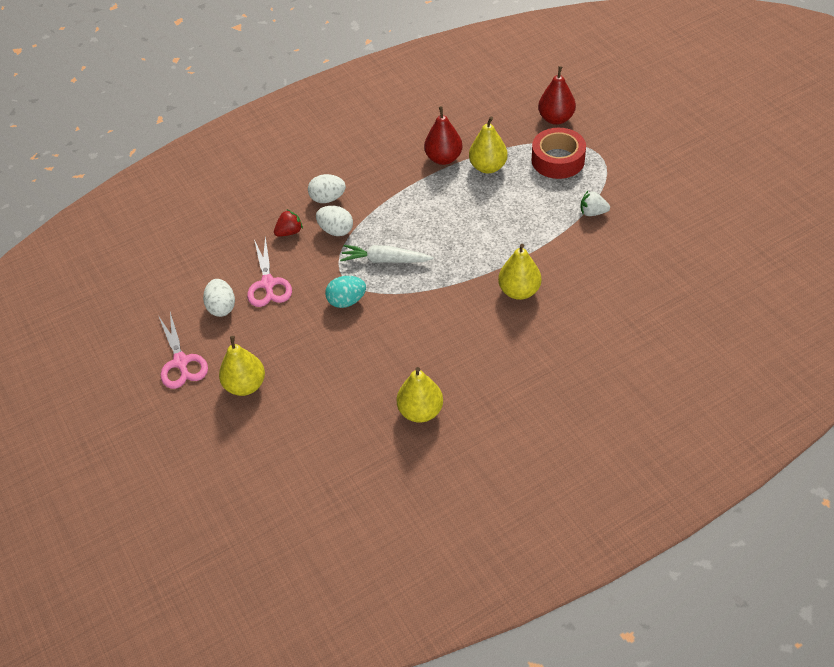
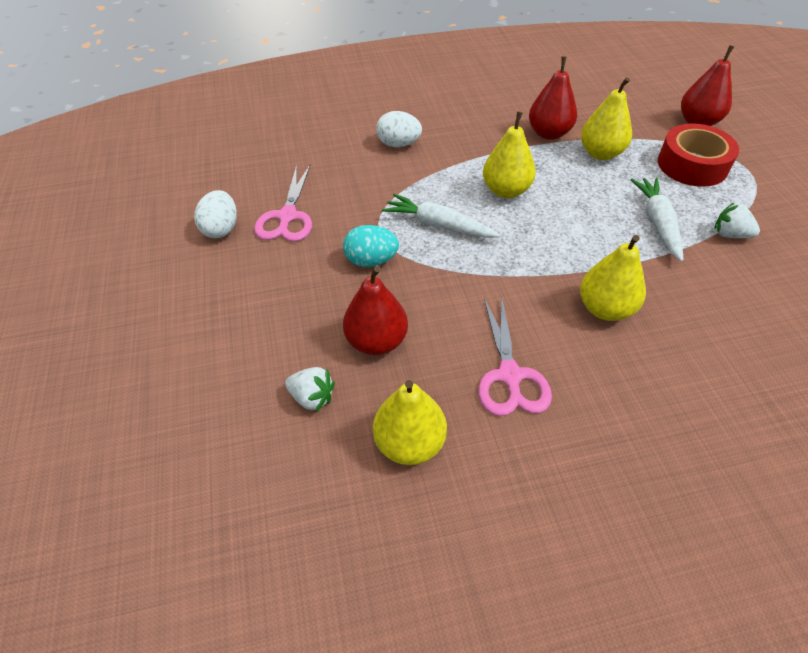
camera: 15 degrees right, 0 degrees up
pink scissors [159,312,208,389] -> pink scissors moved to [478,295,552,416]
yellow pear [219,336,265,396] -> yellow pear moved to [483,112,536,198]
red strawberry [274,210,303,237] -> none
white egg [316,206,353,236] -> none
none -> white strawberry [285,367,335,412]
none -> red pear [343,266,408,355]
none -> white carrot [630,177,684,262]

